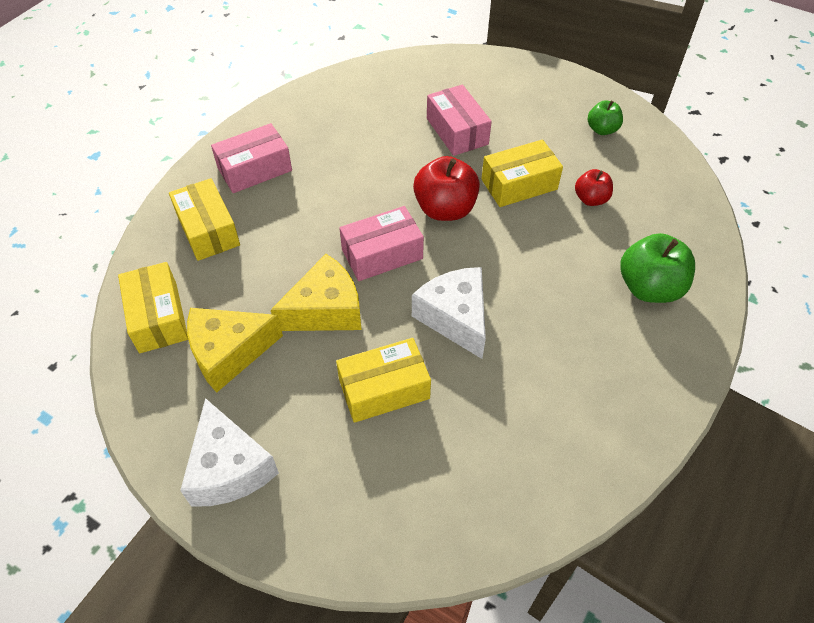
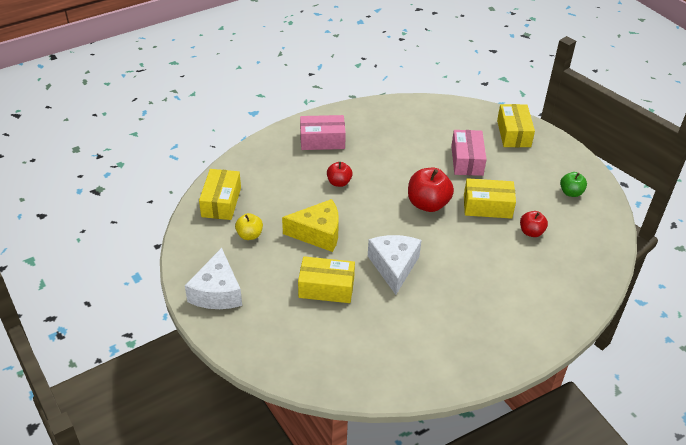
camera: 25 degrees right, 10 degrees down
yellow box [169,178,240,261] -> yellow box moved to [497,104,535,147]
yellow cheese [187,308,283,393] -> yellow apple [235,213,263,240]
pink box [339,206,424,281] -> none
green apple [621,233,695,303] -> none
none -> red apple [327,162,353,187]

